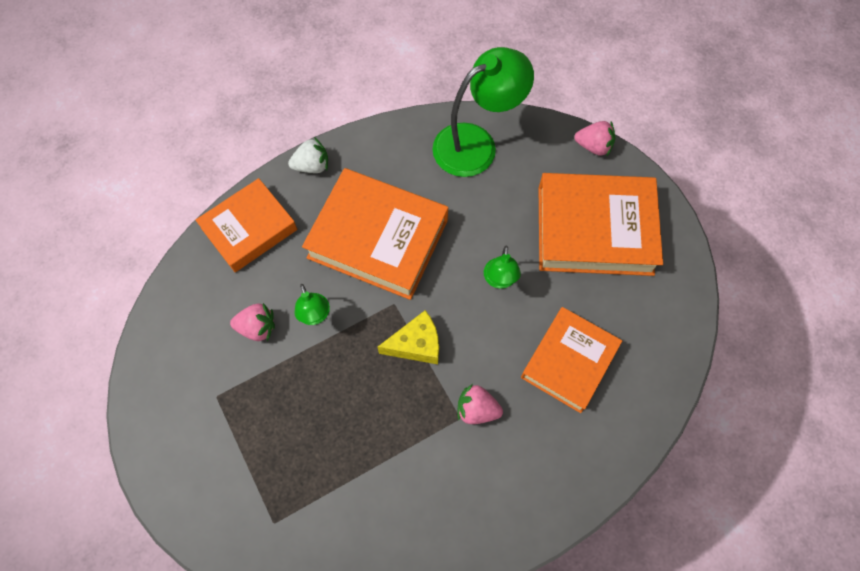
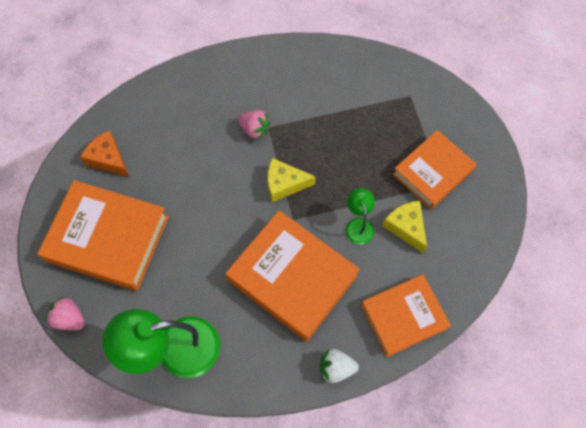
camera: 165 degrees left, 0 degrees up
pink strawberry [230,303,275,341] -> yellow cheese [383,201,427,253]
green lamp [484,245,521,289] -> none
orange book [521,307,622,413] -> orange book moved to [392,130,476,209]
none -> orange cheese [80,130,129,177]

